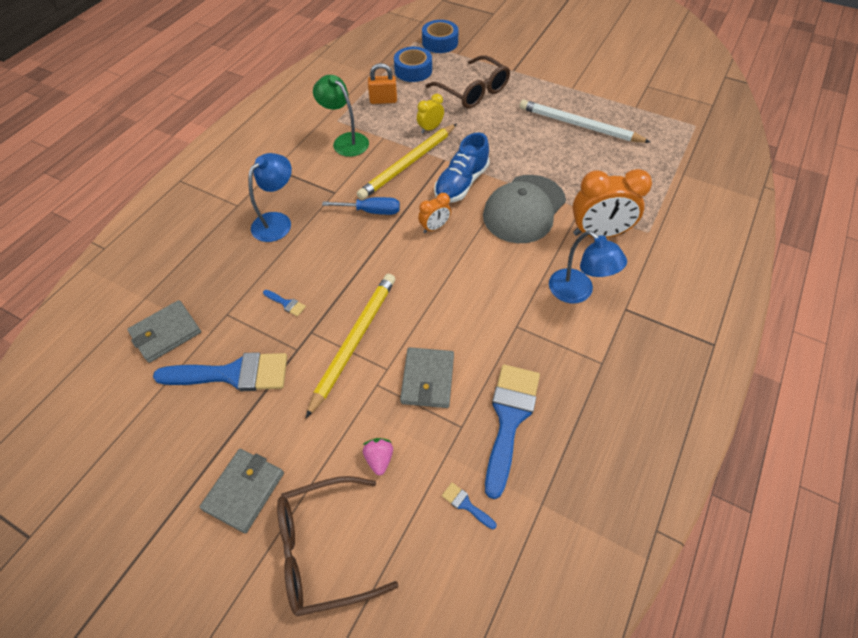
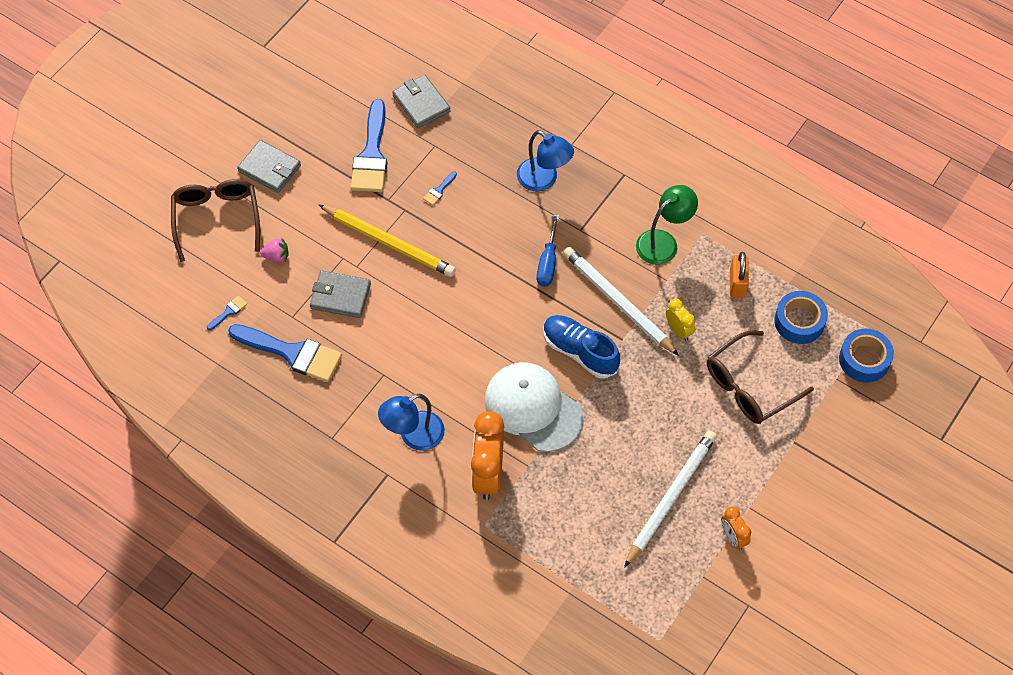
camera: 95 degrees right, 5 degrees up
yellow pencil [357,124,456,200] -> white pencil [563,247,679,356]
orange clock [418,193,451,233] -> orange clock moved to [721,506,751,550]
grey cap [483,175,566,243] -> white cap [485,362,583,452]

